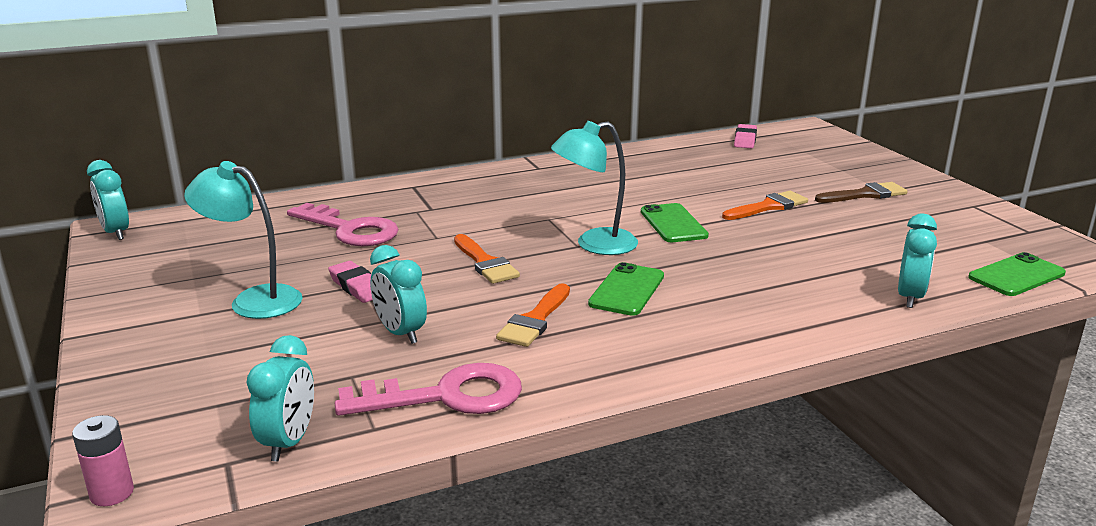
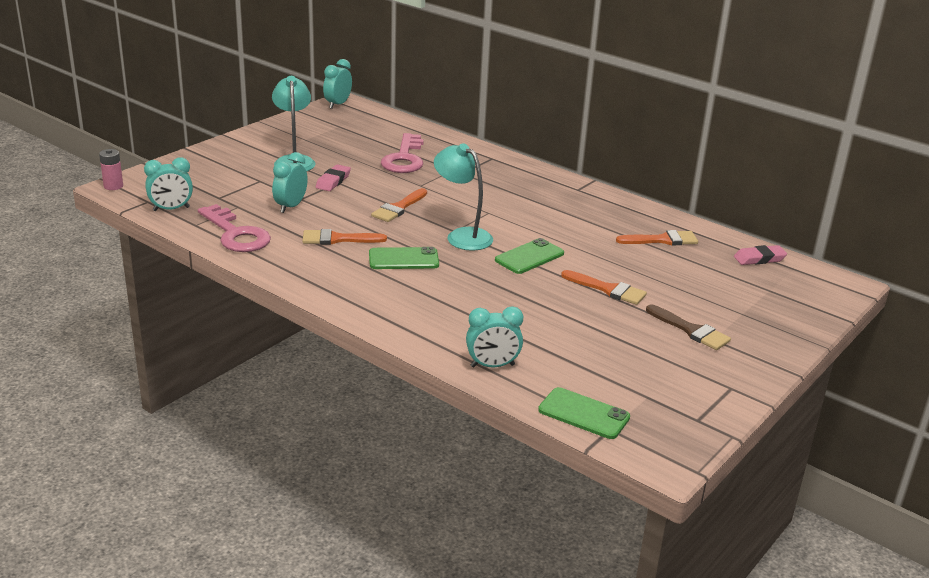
camera: 60 degrees right, 5 degrees up
none -> orange brush [616,230,698,245]

